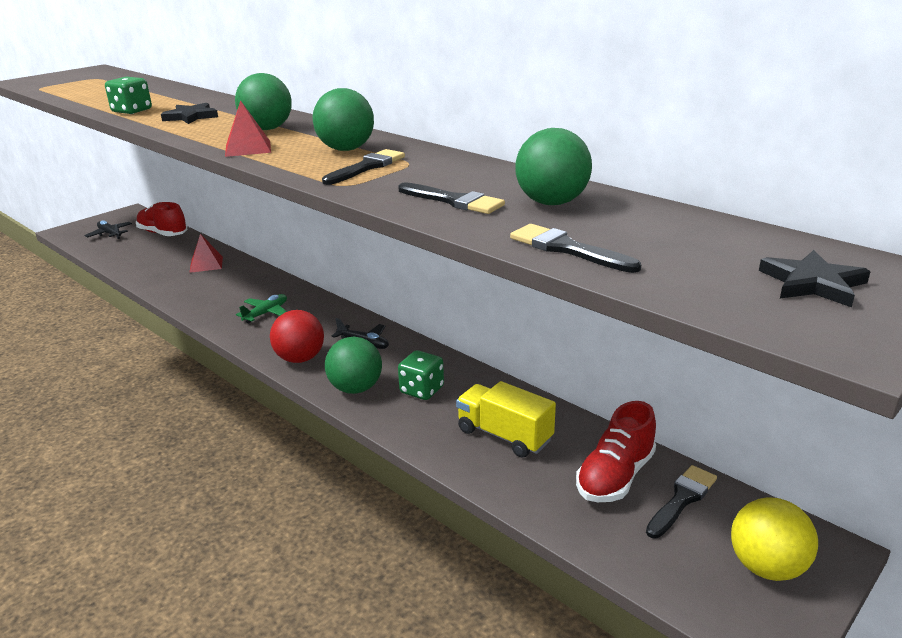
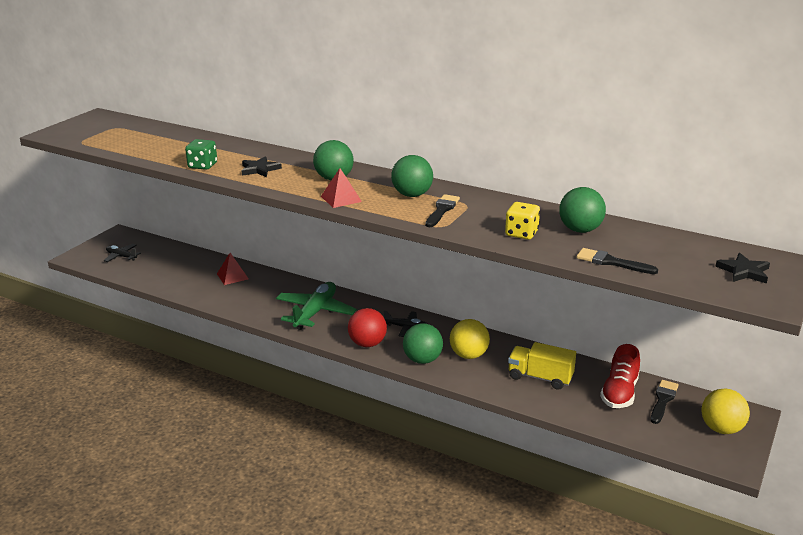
camera: 15 degrees left, 0 degrees up
red shoe [136,202,187,236] -> none
green plane [236,294,287,323] -> green plane [276,282,357,330], size x1.87
black brush [398,182,505,214] -> yellow dice [505,202,540,240]
green dice [398,350,444,400] -> yellow ball [450,319,490,359]

